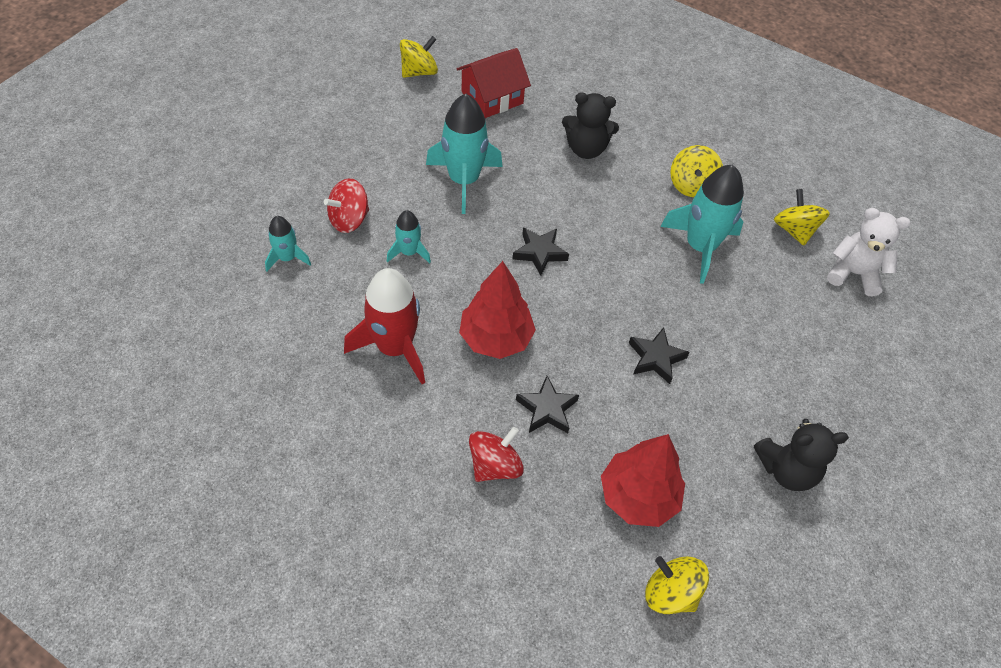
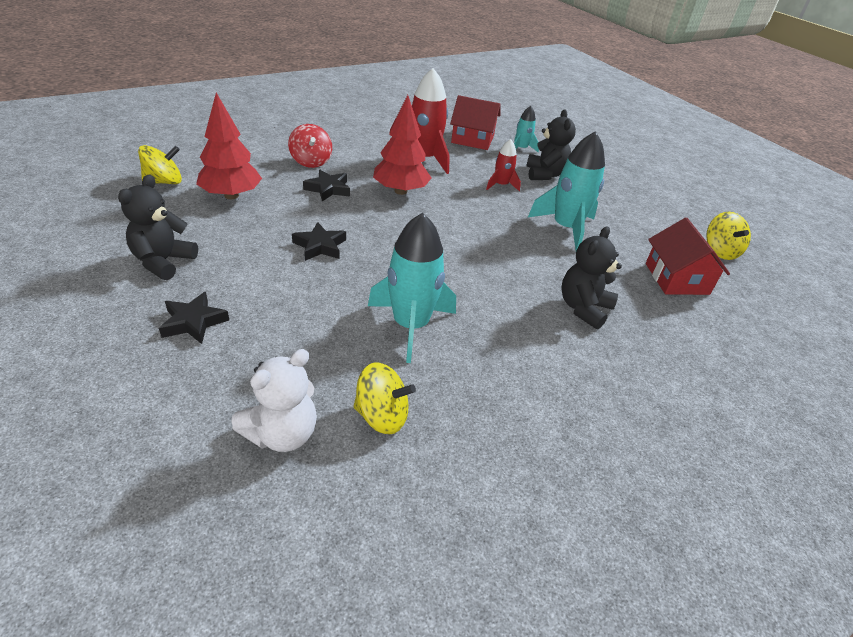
camera: 115 degrees right, 15 degrees down
red spinning top [324,178,369,233] -> black teddy bear [526,109,576,180]
turquoise rocket [387,210,431,263] -> red rocket [486,139,521,191]
black star [512,227,569,276] -> black star moved to [159,292,229,344]
yellow spinning top [670,145,723,197] -> none
none -> red house [450,95,501,150]

